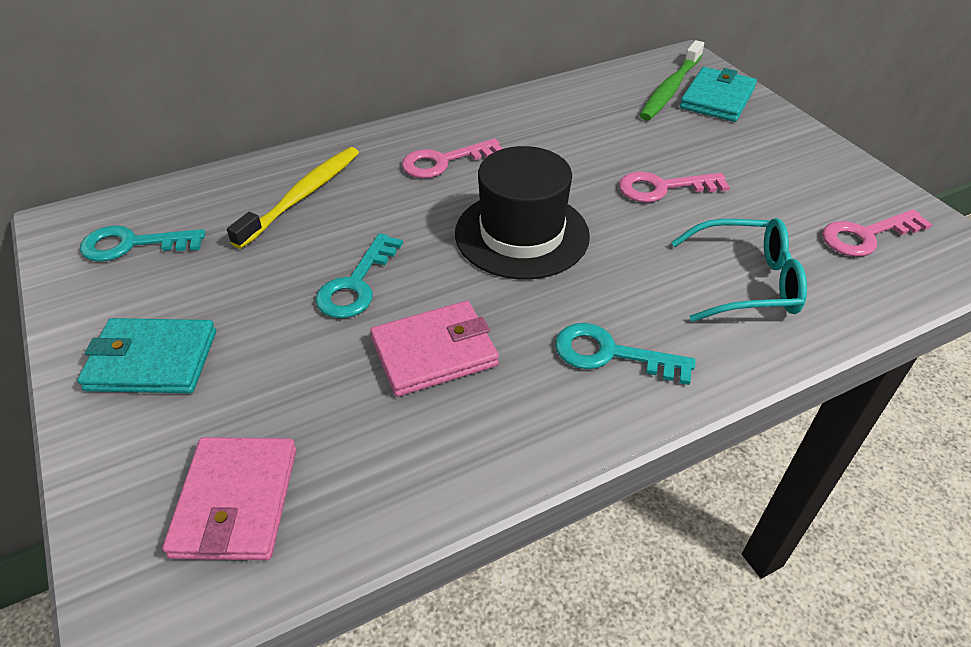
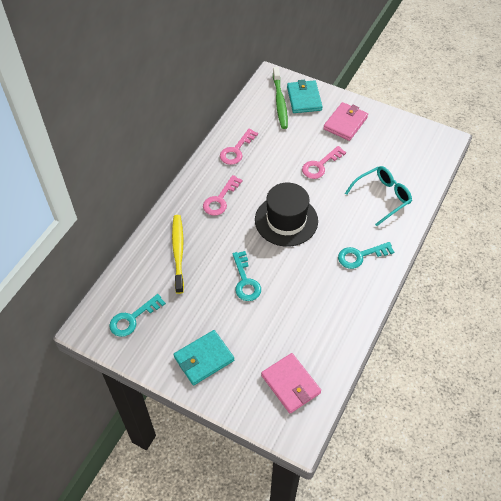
camera: 35 degrees left, 10 degrees up
pink wallet [370,301,499,397] -> pink wallet moved to [323,102,368,141]
pink key [822,209,932,257] -> pink key moved to [220,129,258,165]

